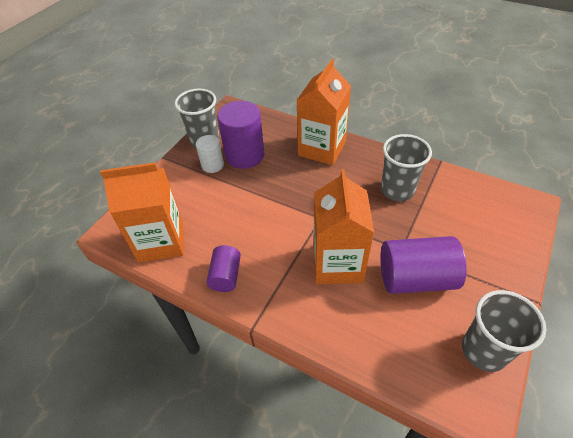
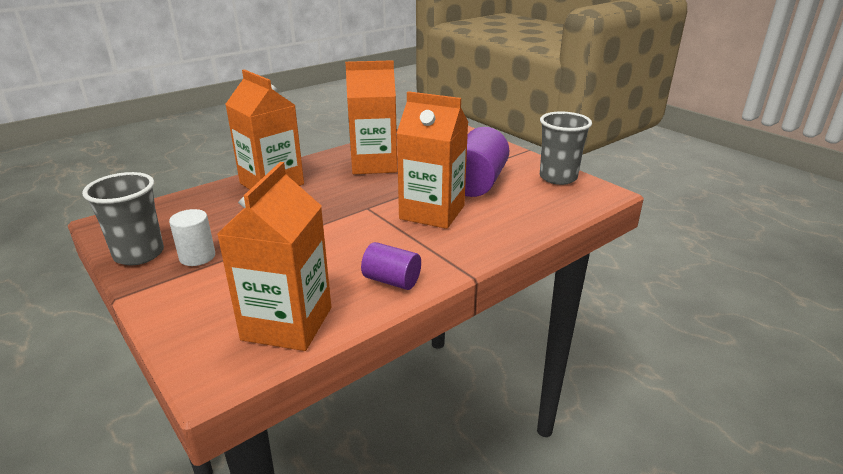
camera: 70 degrees left, 20 degrees down
purple cylinder [217,101,265,169] -> none
grey cup [381,134,432,201] -> orange carton [345,60,397,174]

